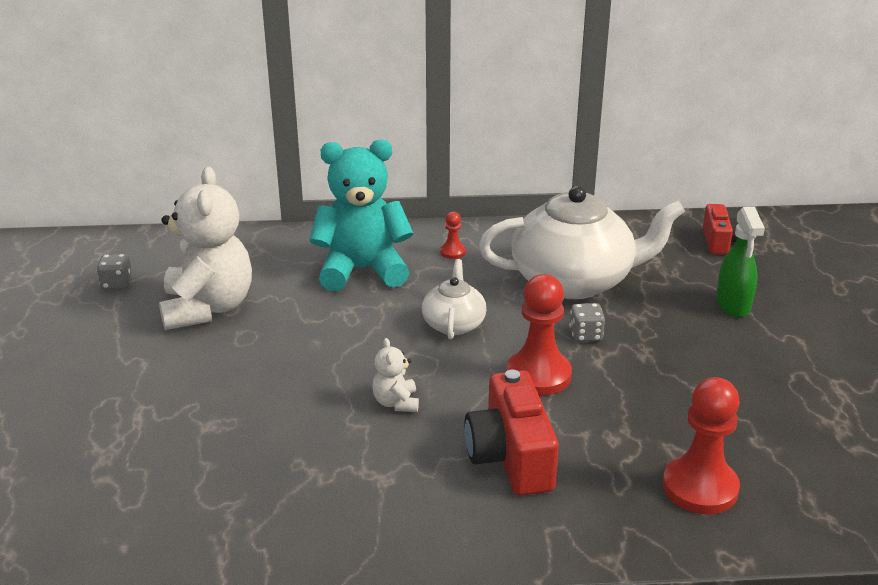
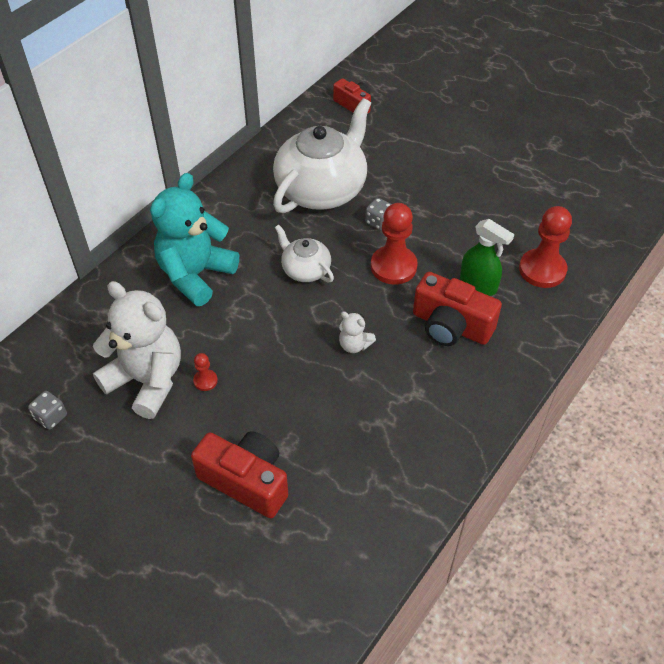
camera: 50 degrees left, 20 degrees up
red pawn [440,212,466,259] -> red pawn moved to [193,353,218,391]
green spray bottle [716,207,765,317] -> green spray bottle moved to [460,219,514,296]
none -> red camera [191,431,288,518]

